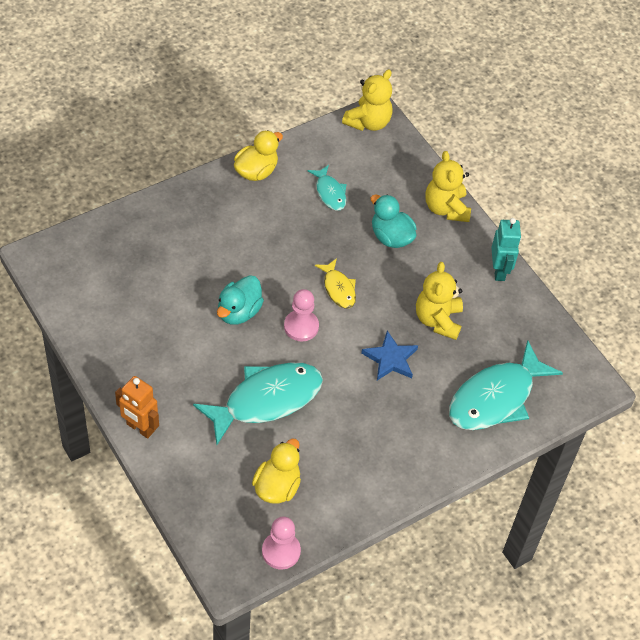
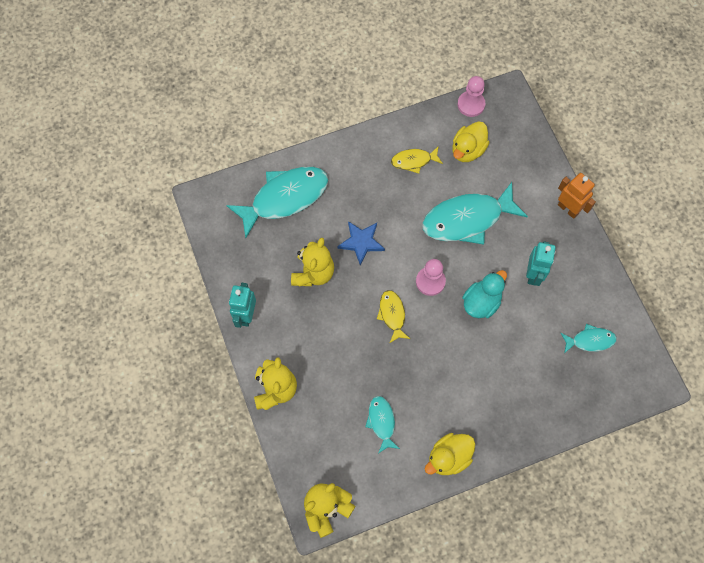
camera: 165 degrees left, 15 degrees up
turquoise duck [371,194,417,248] -> none
none -> yellow fish [391,146,443,173]
none -> turquoise robot [526,241,556,286]
none -> turquoise fish [561,324,617,353]

